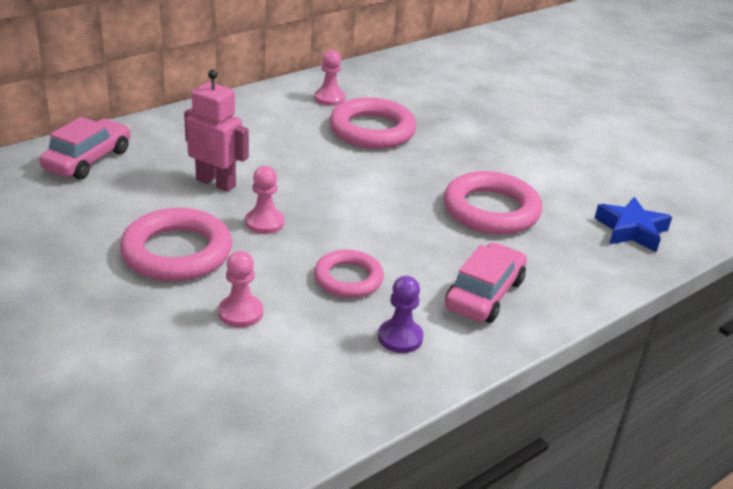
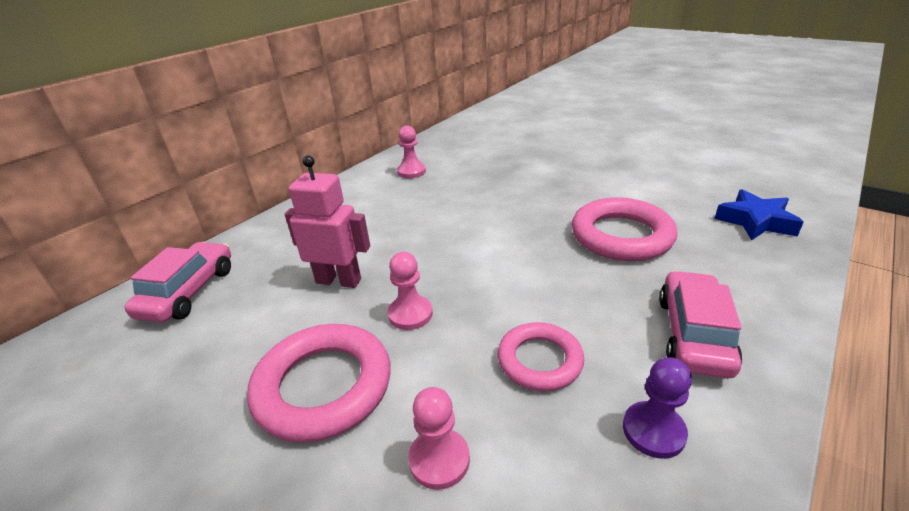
camera: 10 degrees left, 0 degrees up
pink ring [330,97,417,149] -> none

